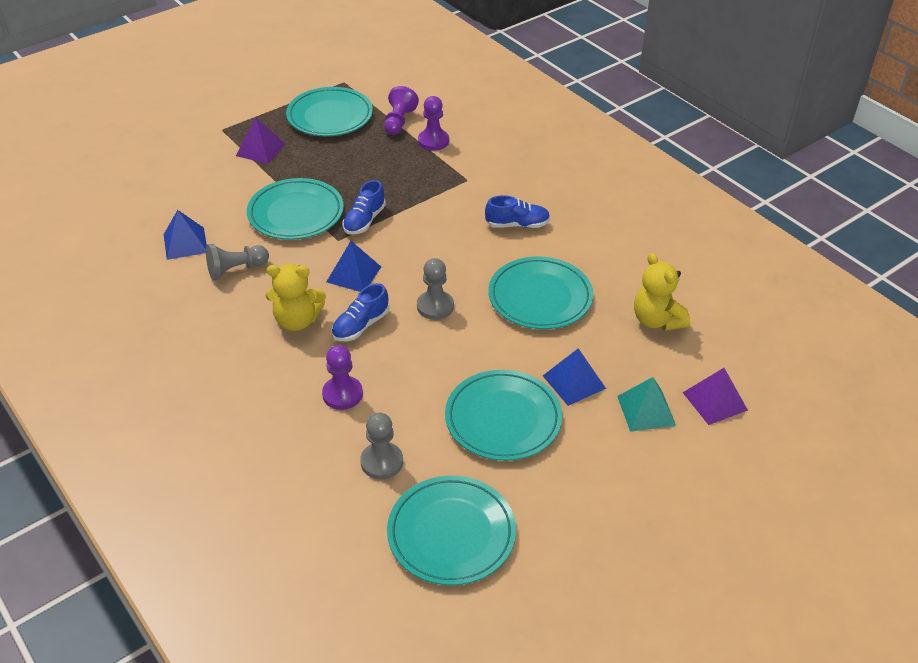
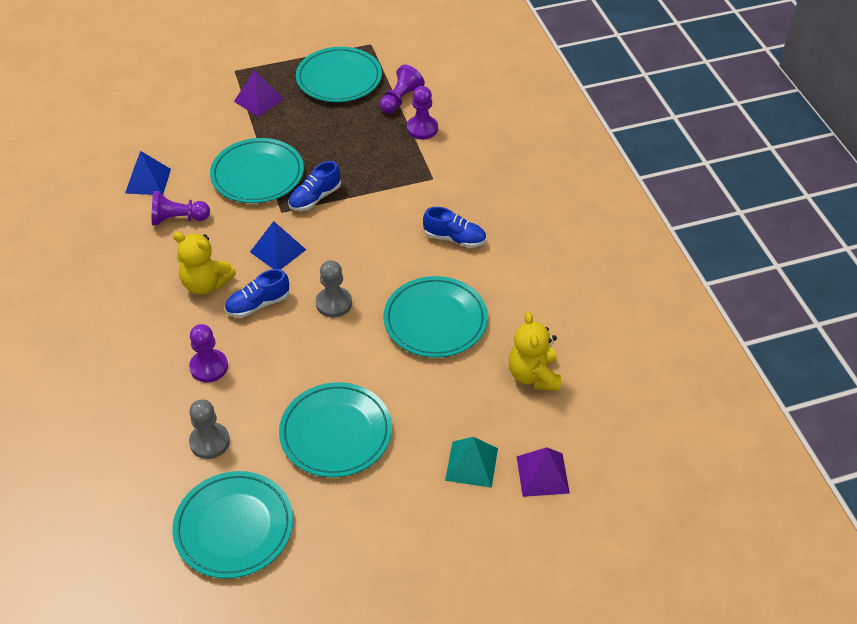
camera: 20 degrees right, 5 degrees up
grey pawn [206,244,269,280] -> purple pawn [152,191,210,225]
blue pyramid [543,348,606,406] -> none

